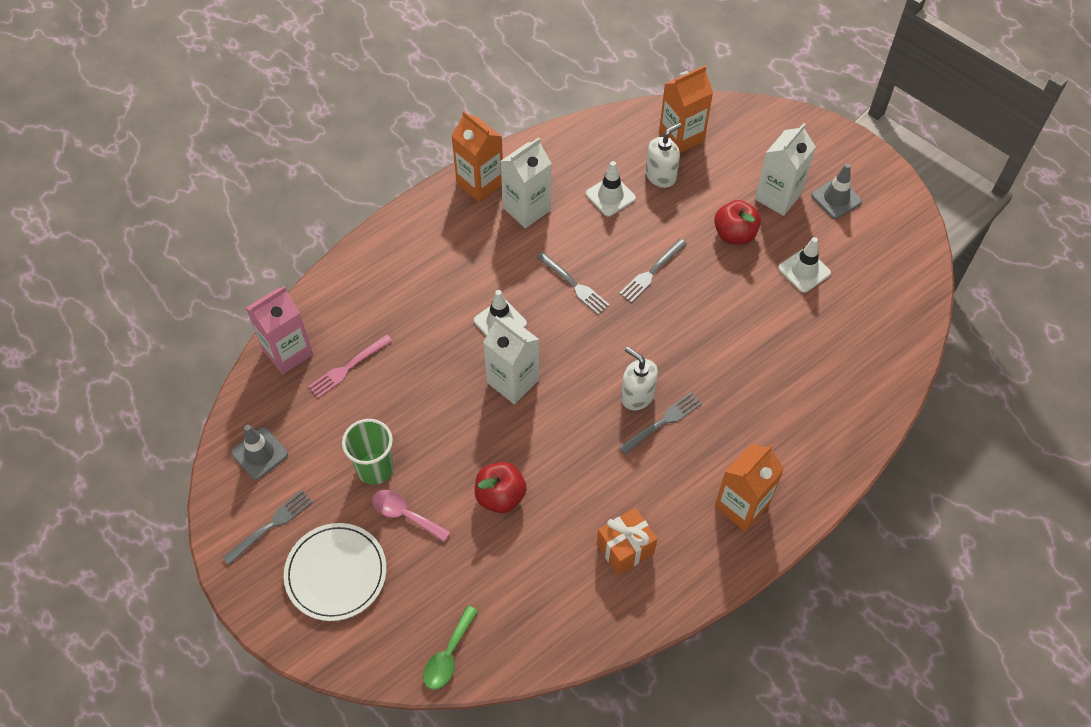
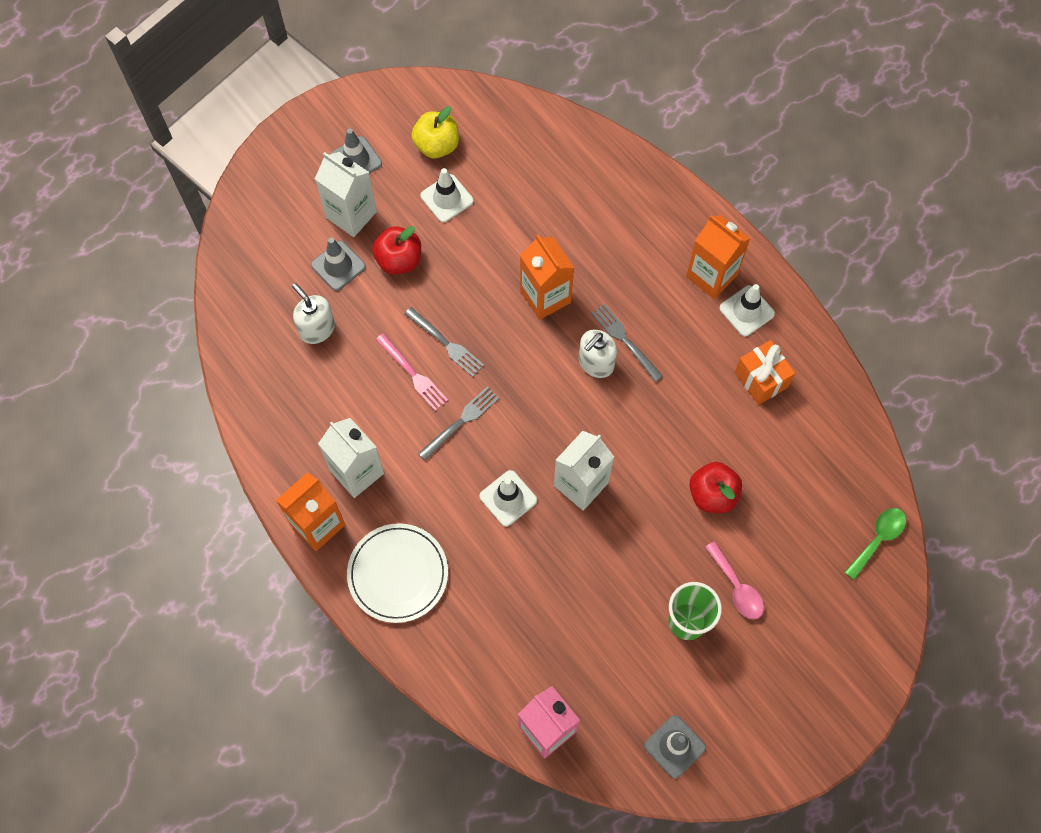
camera: 90 degrees left, 10 degrees up
grey fork [223,490,313,565] -> none
white plate [284,523,387,621] -> white plate moved to [347,523,448,623]
pink fork [308,334,392,398] -> pink fork moved to [376,333,448,411]
pink spoon [372,490,450,542] -> pink spoon turned 60 degrees counterclockwise [705,541,764,619]
green spoon [423,606,478,690] -> green spoon turned 75 degrees counterclockwise [845,508,906,580]
white traffic cone [586,161,636,217] -> white traffic cone moved to [719,284,775,336]
orange carton [659,66,713,153] -> orange carton moved to [520,235,574,320]
none -> grey traffic cone [311,238,366,291]
none -> yellow apple [412,106,459,158]

